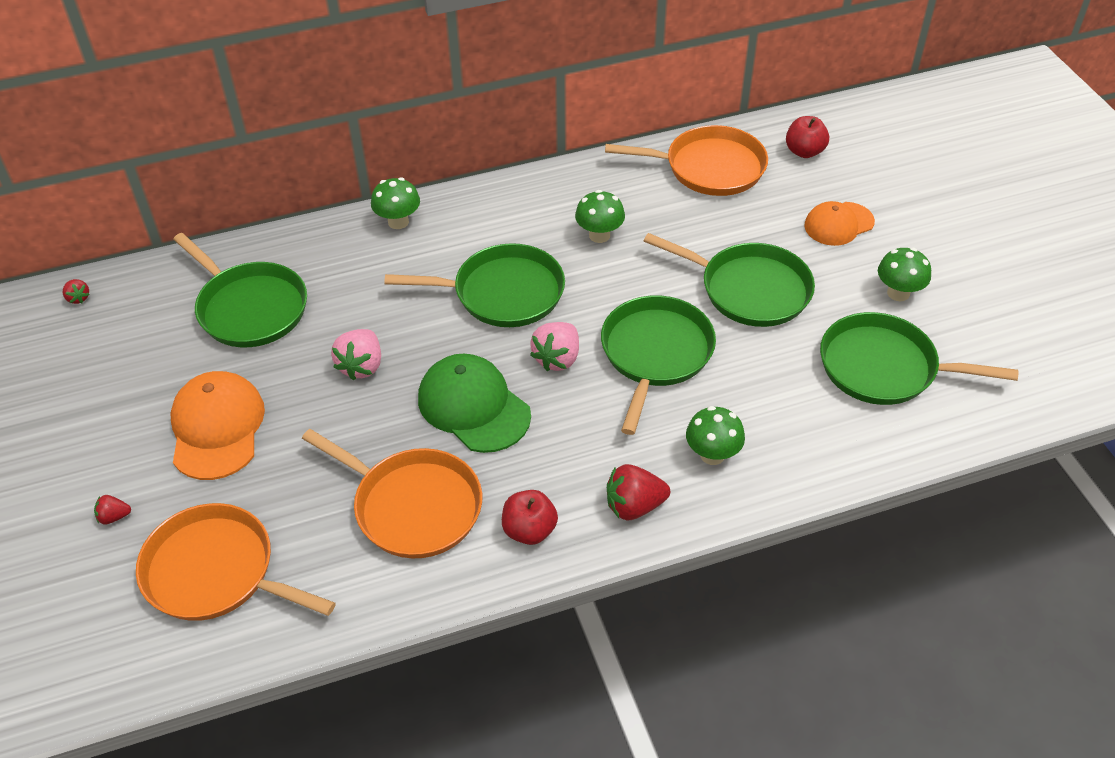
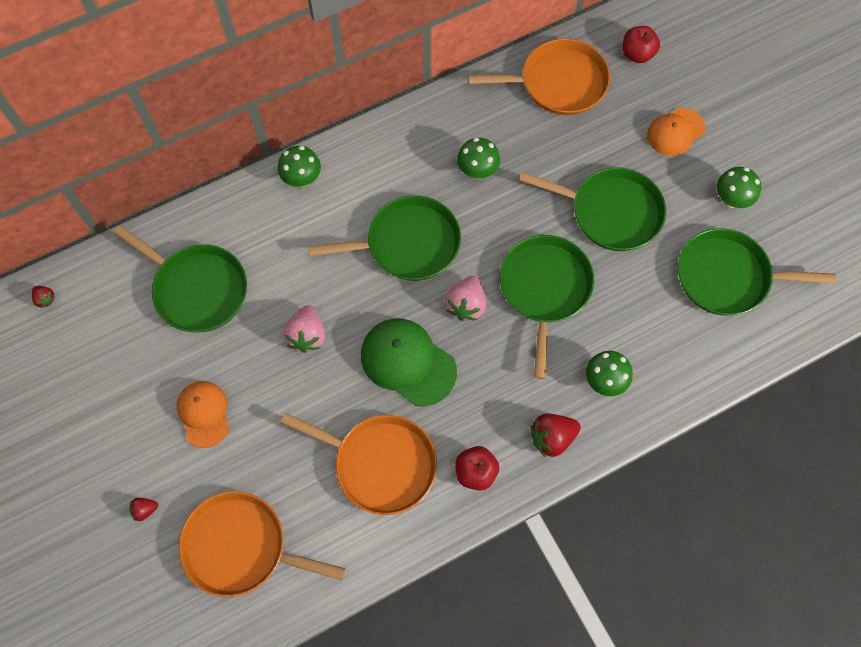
camera: 10 degrees left, 20 degrees up
orange cap [170,371,265,480] -> orange cap [177,381,229,448], size x0.66

